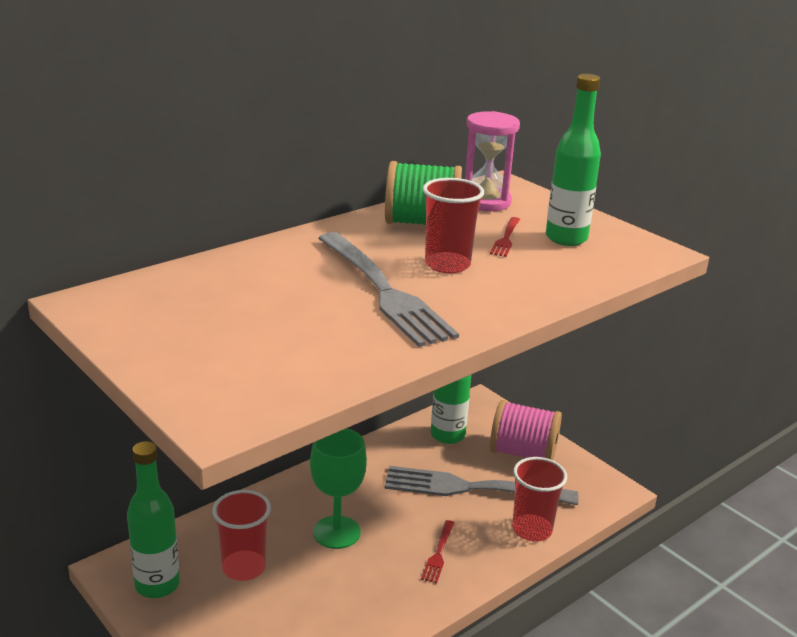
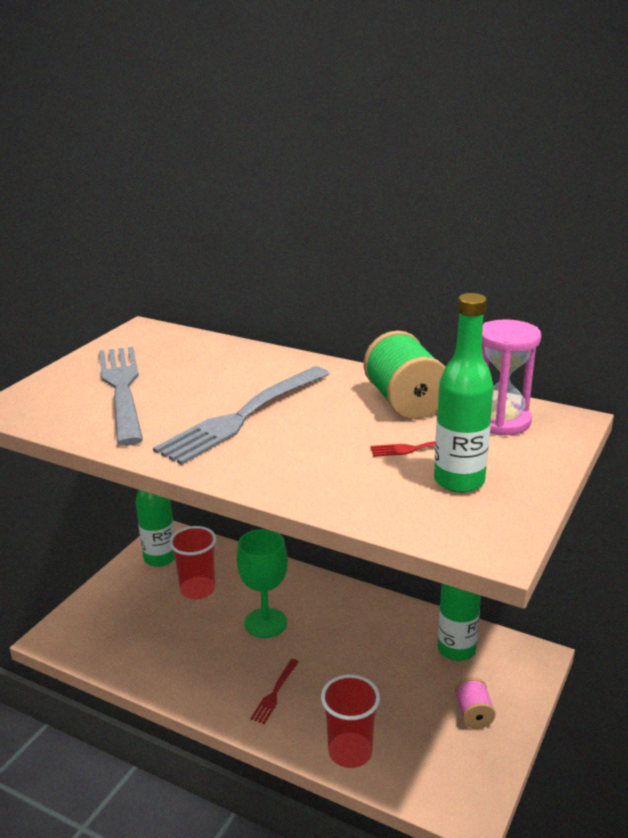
camera: 70 degrees right, 0 degrees up
grey fork [385,466,579,505] -> grey fork moved to [99,347,143,446]
red fork [421,520,454,583] -> red fork turned 60 degrees counterclockwise [250,659,299,724]
red cup [423,178,484,274] -> none
pink spool [490,400,562,460] -> pink spool [455,677,496,729], size x0.53

